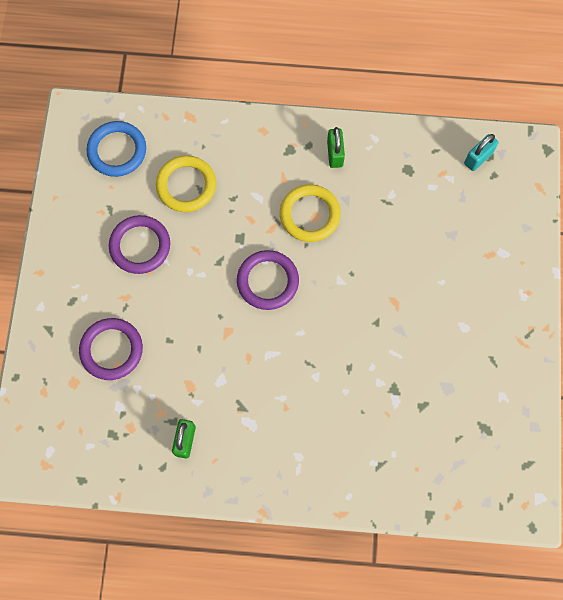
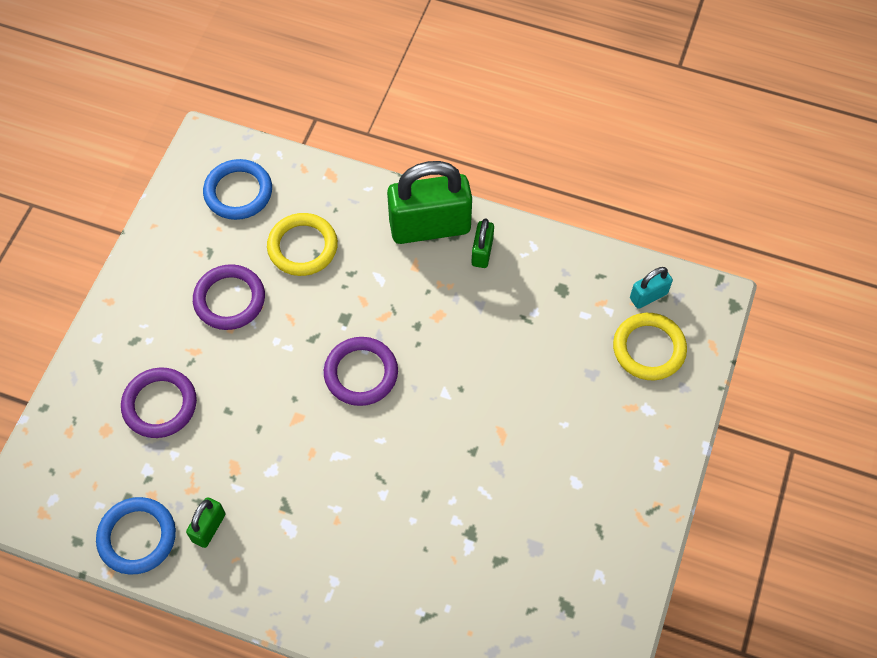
camera: 15 degrees right, 10 degrees down
yellow ring [280,184,341,242] -> yellow ring moved to [613,313,687,380]
none -> blue ring [96,497,176,575]
none -> green padlock [387,161,472,244]

